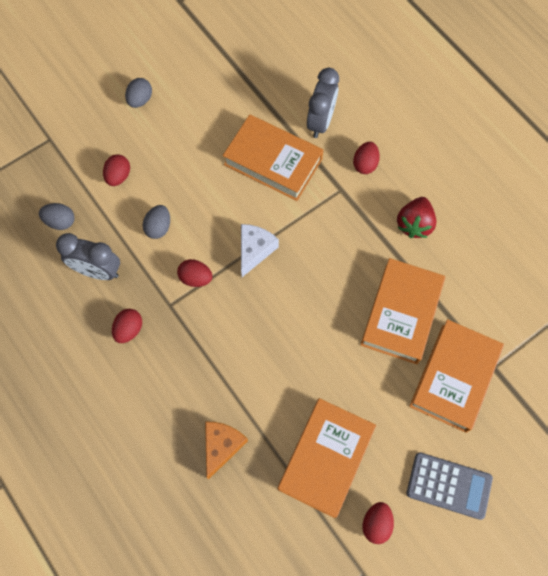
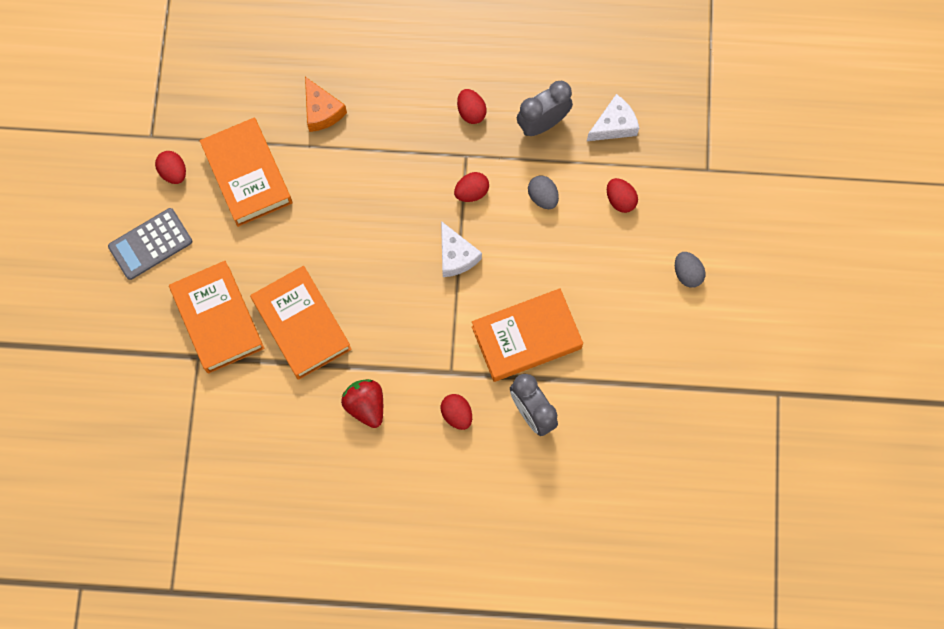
camera: 130 degrees right, 5 degrees up
grey egg [39,203,74,230] -> white cheese [587,94,639,141]

